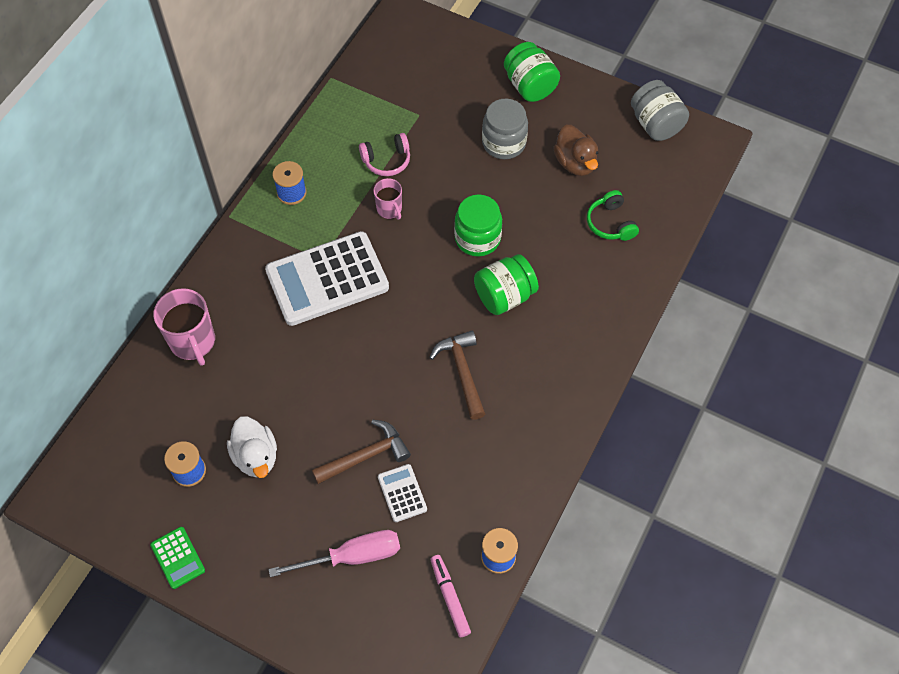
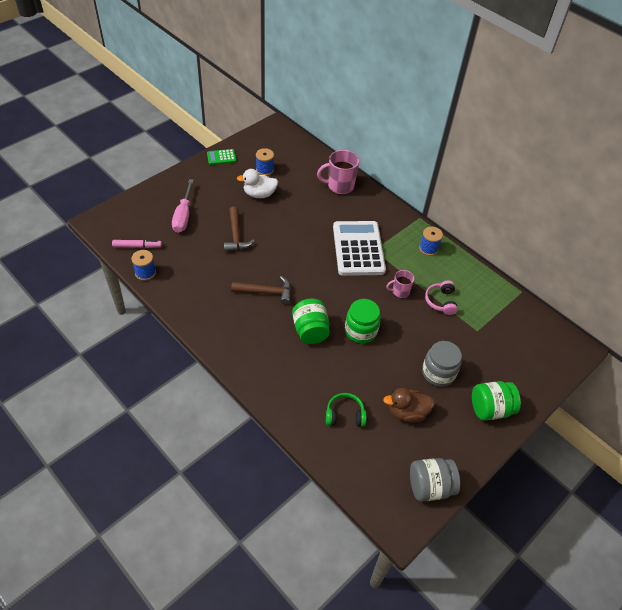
camera: 105 degrees right, 10 degrees down
white calculator [378,464,427,522] -> none

